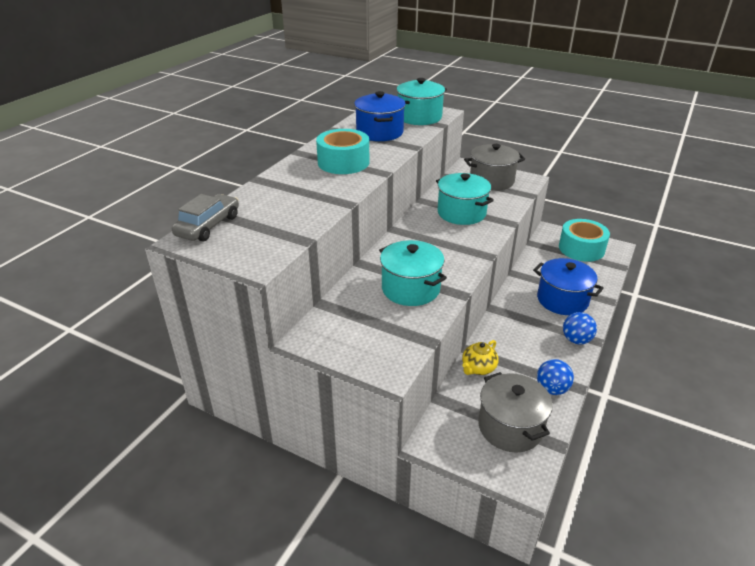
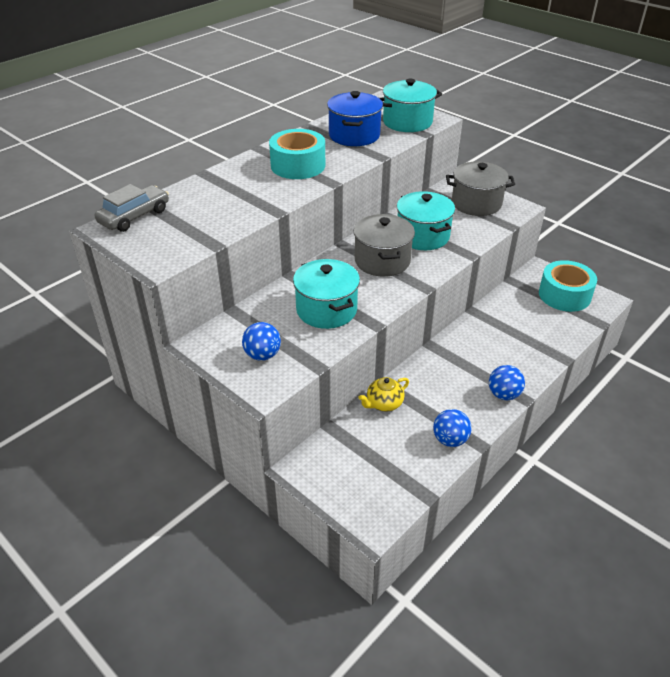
camera: 15 degrees right, 5 degrees up
grey pot [478,372,553,452] -> grey pot moved to [354,214,415,277]
blue pot [533,258,604,315] -> none
none -> blue ball [242,322,281,361]

